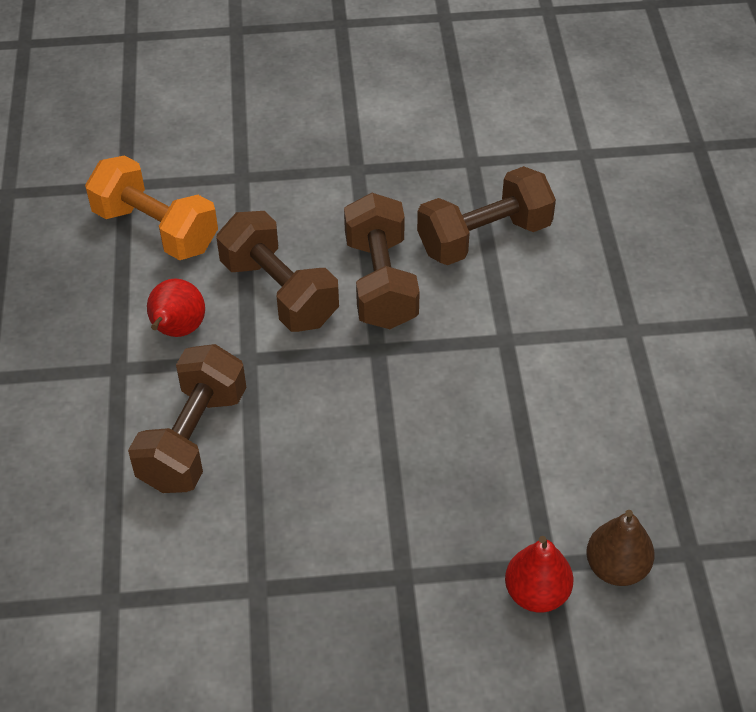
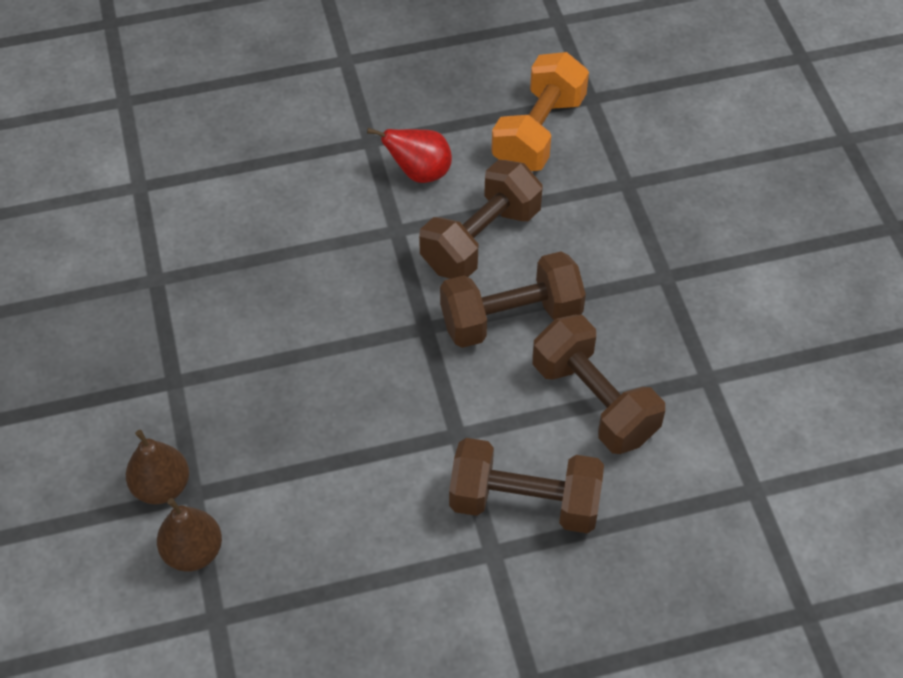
camera: 80 degrees right, 5 degrees up
brown dumbbell [128,344,246,493] -> brown dumbbell moved to [449,438,604,533]
red pear [505,536,573,613] -> brown pear [126,430,189,504]

